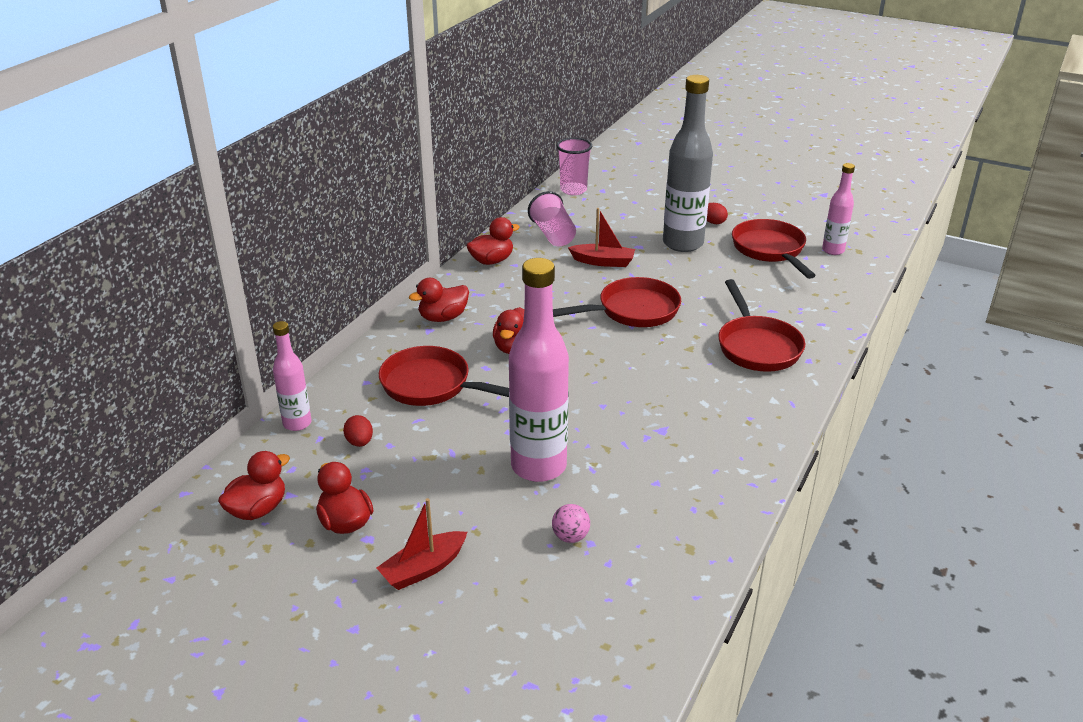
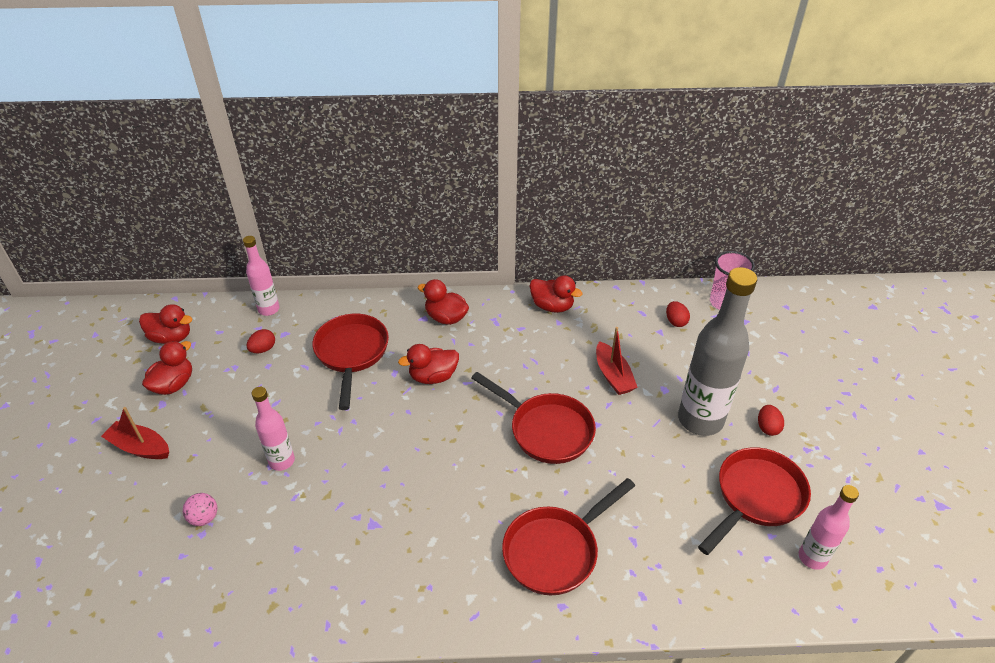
camera: 60 degrees right, 10 degrees up
pink bottle [509,258,569,482] -> pink bottle [252,387,295,471], size x0.54
pink cup [528,191,576,246] -> none
none -> red egg [666,301,690,327]

